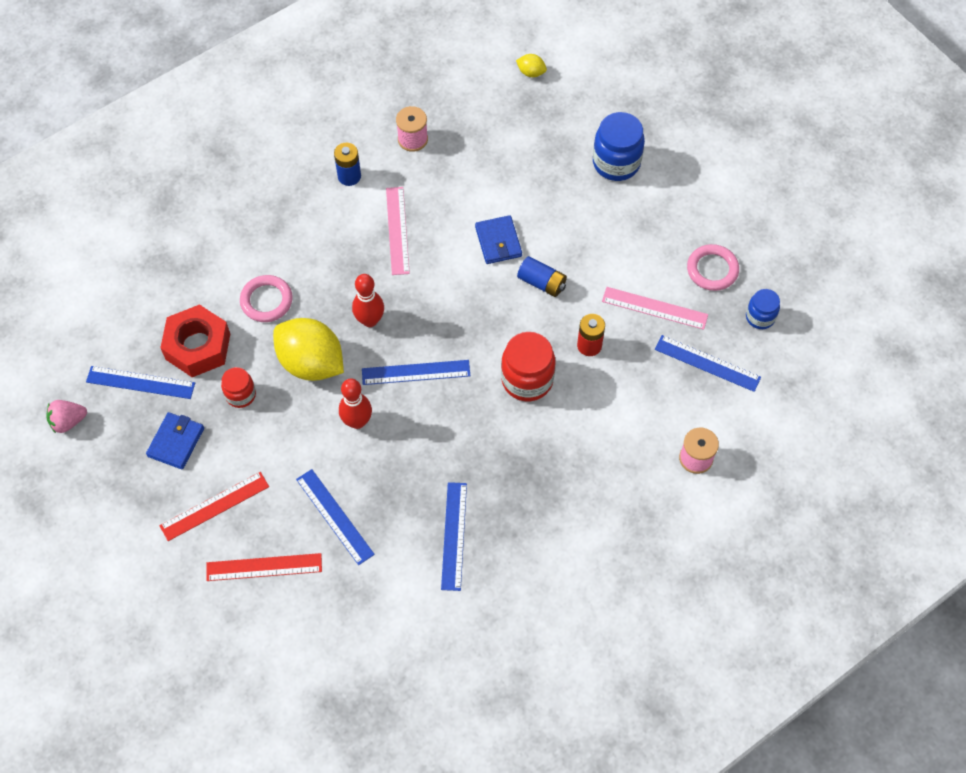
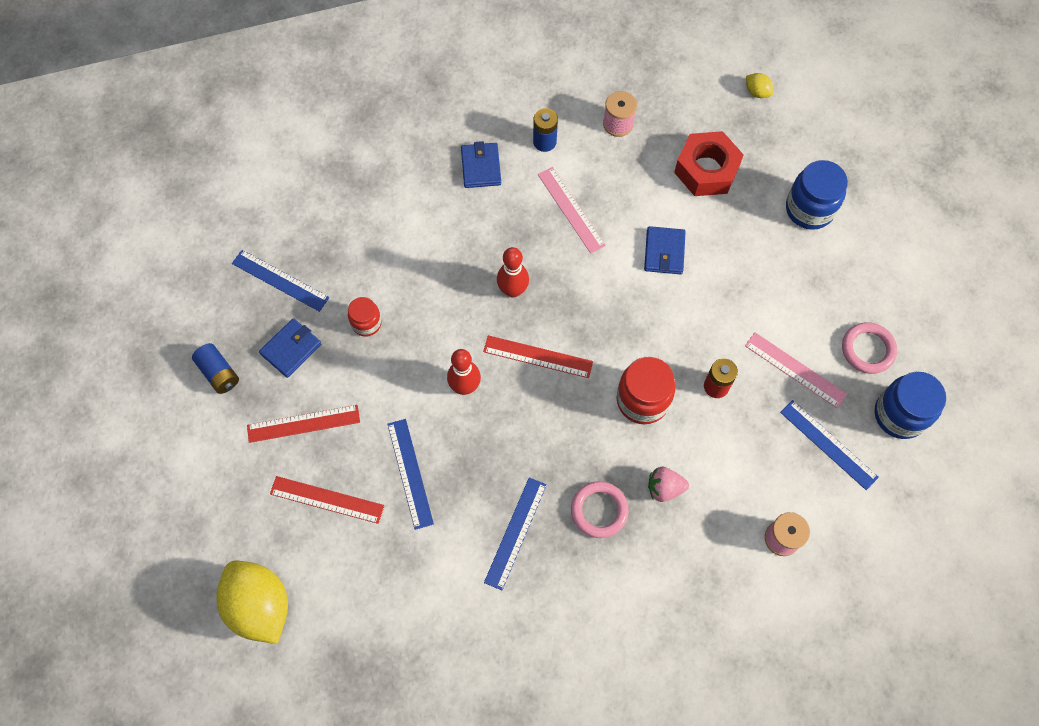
camera: 20 degrees right, 5 degrees up
pink strawberry [46,400,87,433] -> pink strawberry moved to [648,467,689,502]
red nut [160,304,230,377] -> red nut moved to [674,131,744,196]
pink ring [240,275,293,322] -> pink ring moved to [571,481,629,538]
yellow lemon [273,318,344,381] -> yellow lemon moved to [217,561,288,644]
blue ruler [362,360,470,385] -> red ruler [483,335,593,378]
pink ruler [386,187,410,275] -> pink ruler turned 45 degrees counterclockwise [538,167,606,254]
blue battery [517,256,567,297] -> blue battery moved to [192,343,239,394]
blue jar [746,289,780,329] -> blue jar [875,372,946,439], size x1.70
none -> blue wallet [461,141,501,188]

